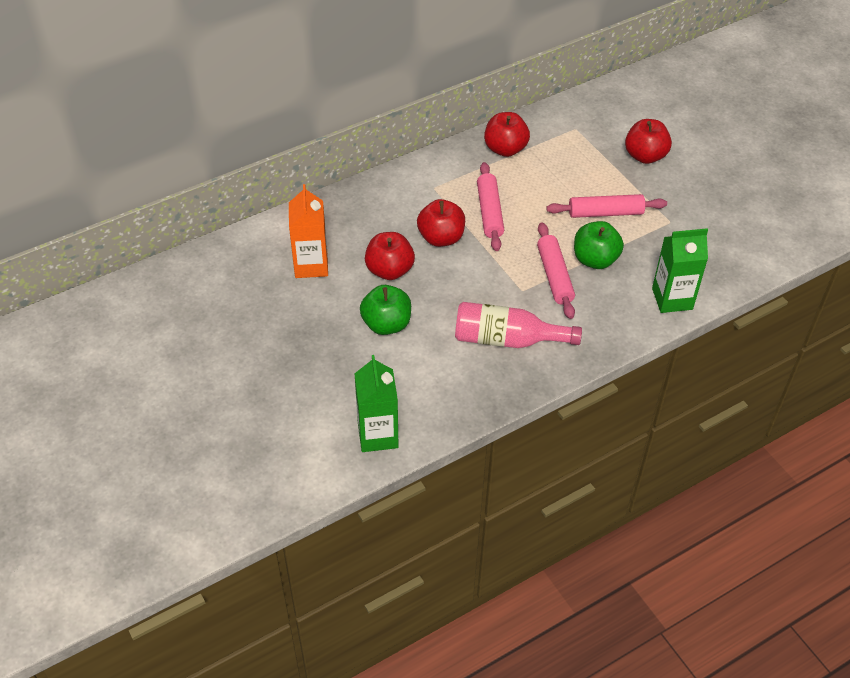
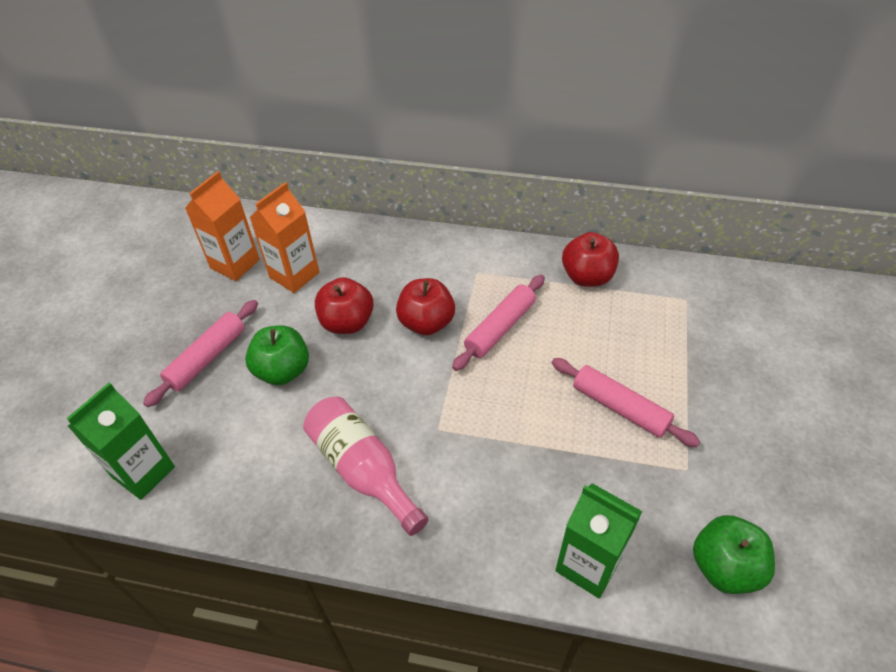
camera: 45 degrees right, 0 degrees up
pink rolling pin [537,222,575,319] -> pink rolling pin moved to [143,300,258,407]
green apple [574,221,624,269] -> green apple moved to [693,515,775,594]
red apple [625,119,672,164] -> none
none -> orange carton [185,171,260,281]

